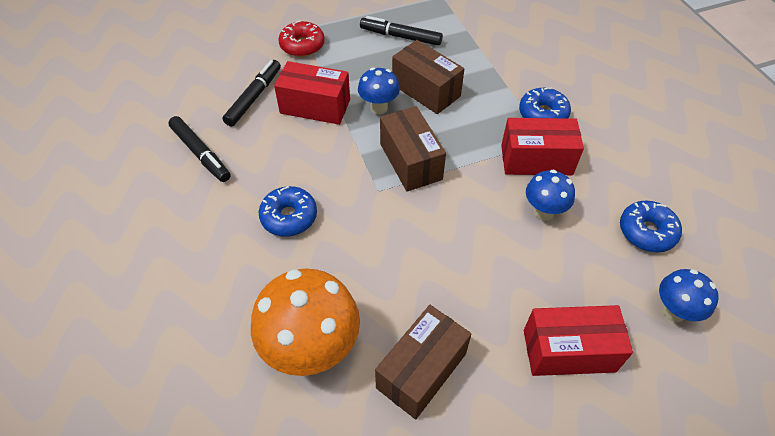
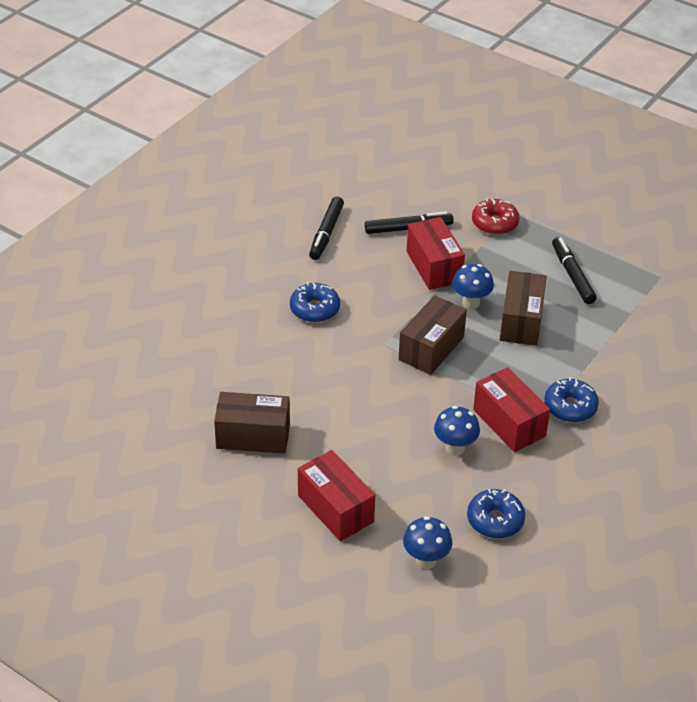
camera: 55 degrees right, 10 degrees down
orange mushroom [251,268,360,376] -> none

